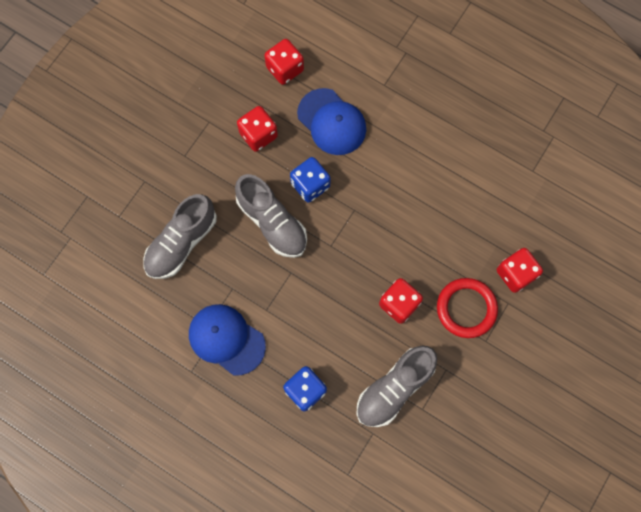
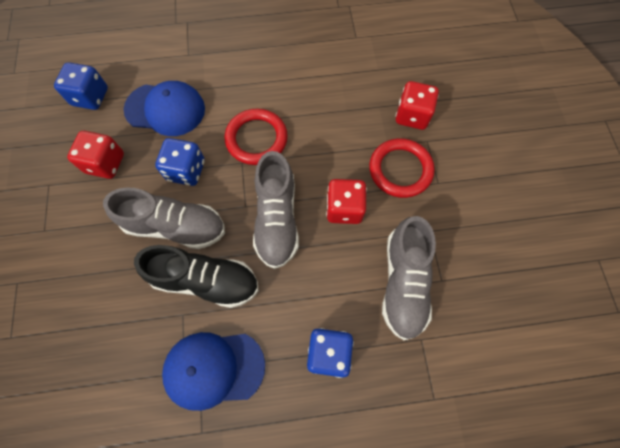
camera: 40 degrees left, 5 degrees down
grey shoe [143,194,217,279] -> grey shoe moved to [253,151,299,269]
red dice [265,39,304,85] -> blue dice [54,62,108,110]
none -> black shoe [134,245,259,308]
none -> red ring [225,109,288,165]

